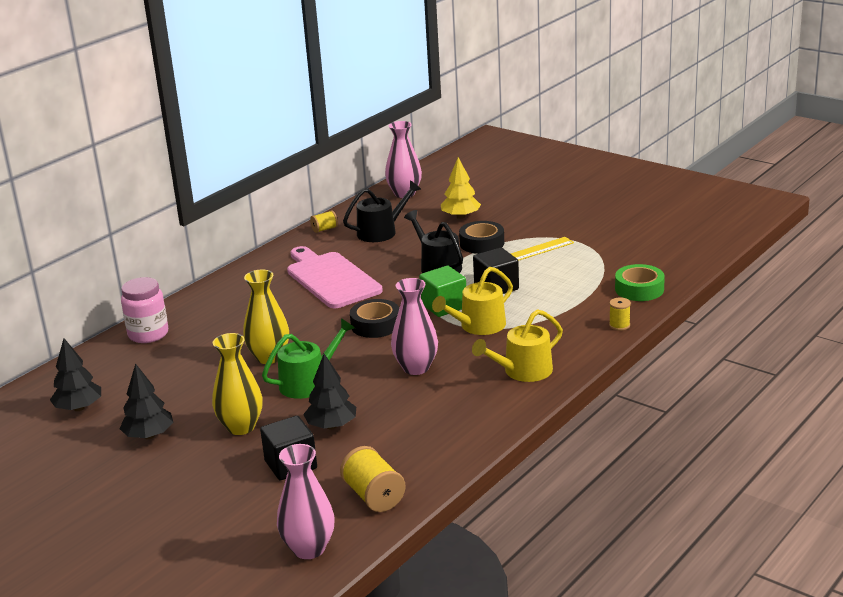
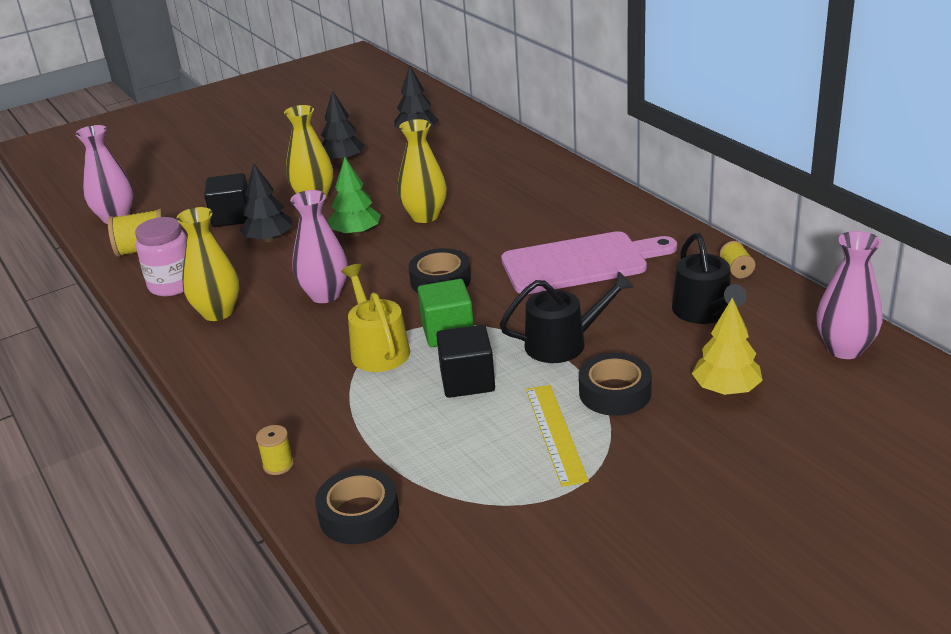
camera: 110 degrees right, 5 degrees up
pink jar [121,277,168,343] -> pink jar moved to [135,217,187,296]
green watering can [262,318,355,399] -> green tree [328,157,381,236]
yellow watering can [472,309,563,382] -> none
green tape [615,264,665,301] -> black tape [315,468,399,544]
none -> yellow vase [176,207,240,321]

